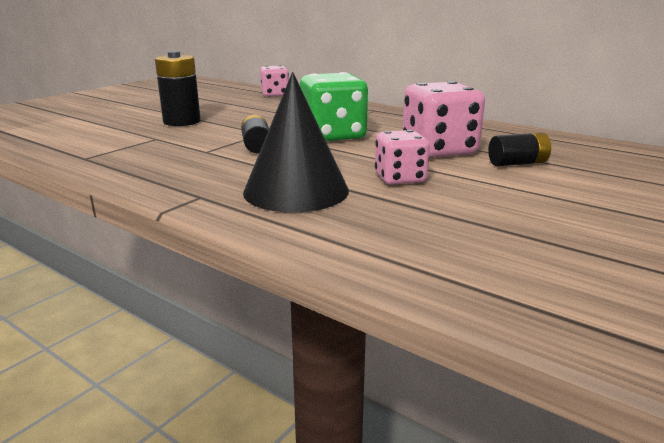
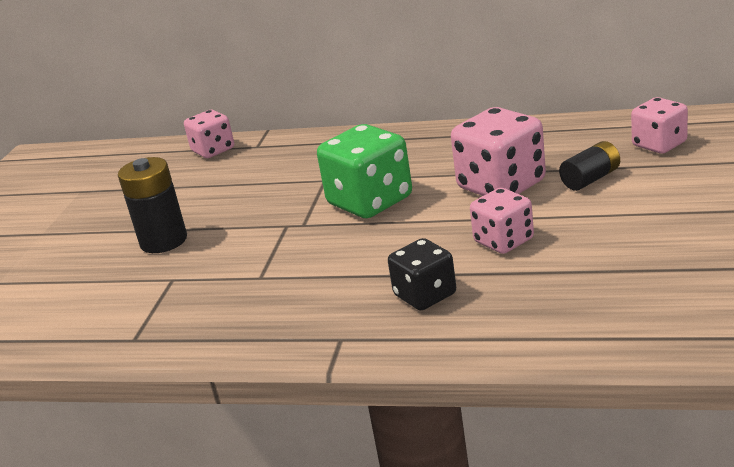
camera: 20 degrees left, 5 degrees up
black battery [241,114,269,154] -> none
black cone [243,72,349,212] -> black dice [388,238,456,310]
none -> pink dice [631,97,688,154]

